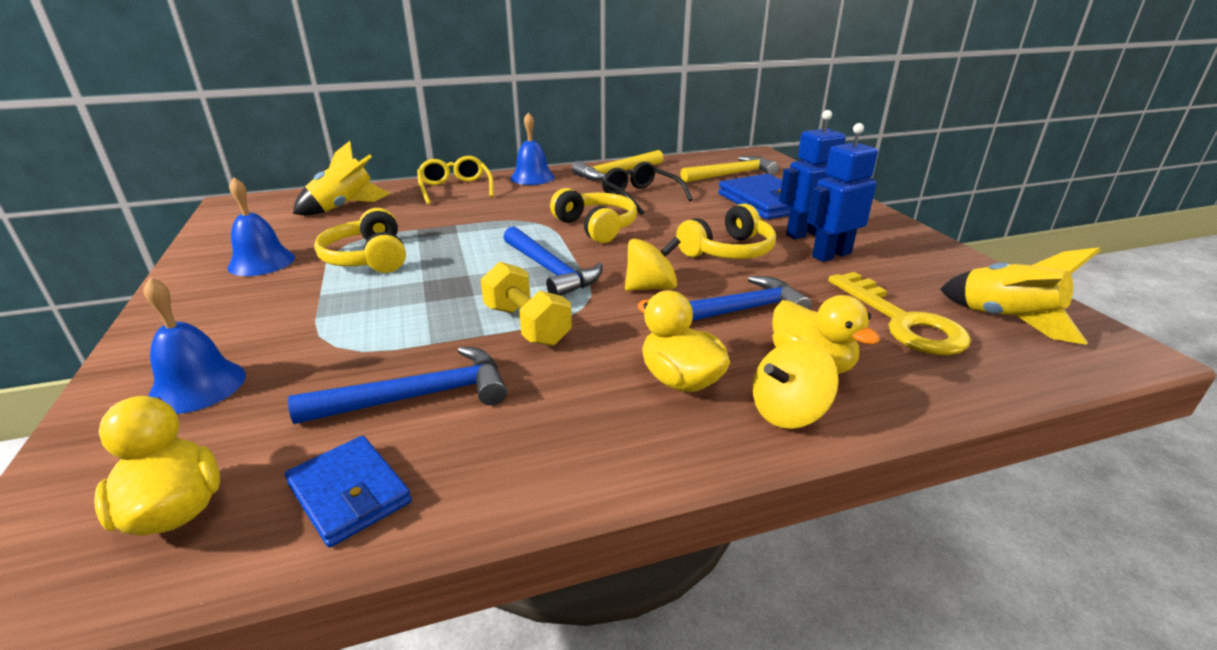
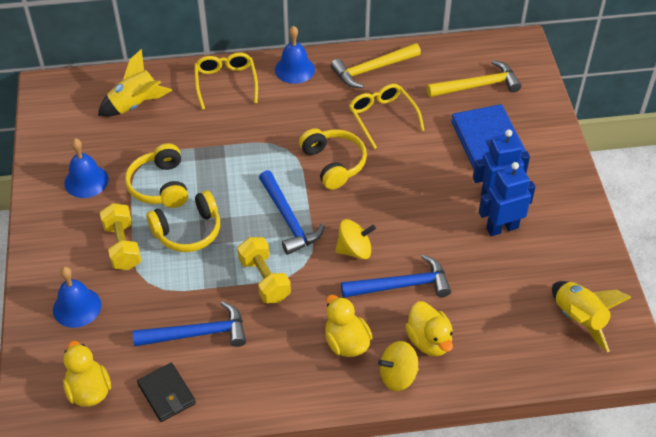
camera: 10 degrees right, 20 degrees up
blue wallet [285,436,412,547] -> black wallet [137,363,196,422]
black glasses [602,162,693,215] -> yellow glasses [349,84,425,149]
yellow headphones [676,203,776,259] -> yellow headphones moved to [146,191,220,252]
yellow key [828,272,971,355] -> none
none -> yellow dumbbell [100,203,142,270]

